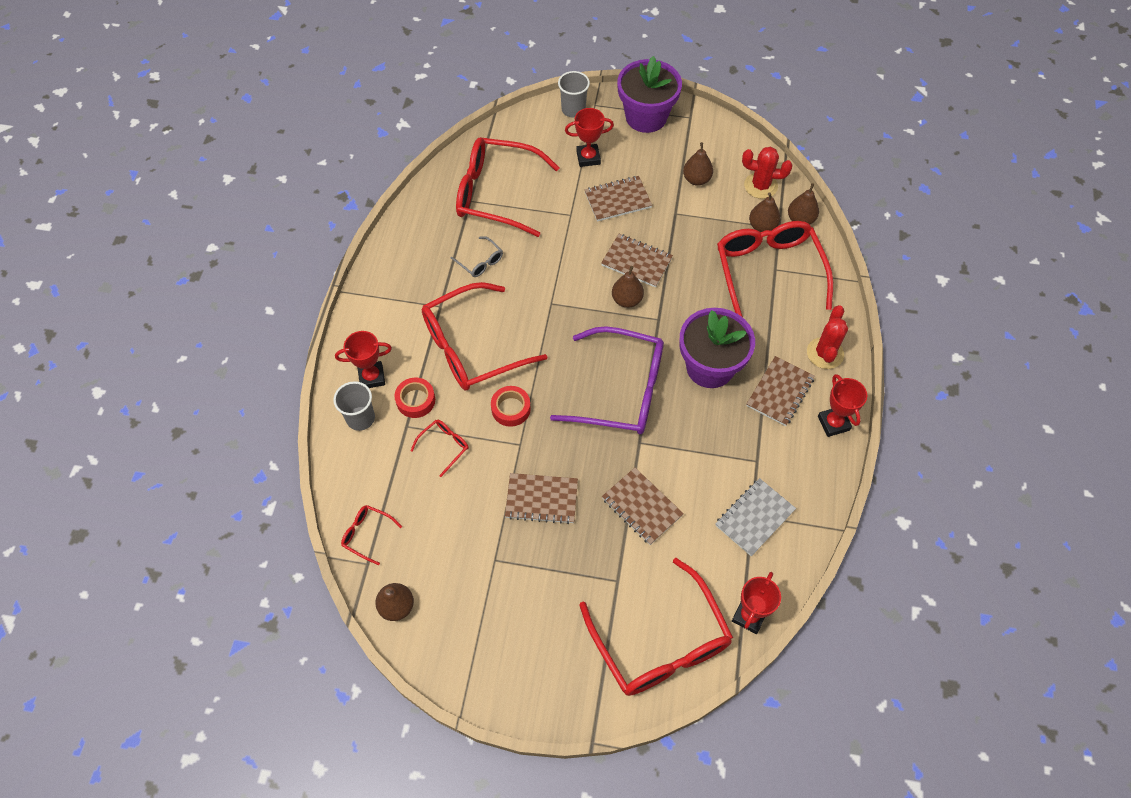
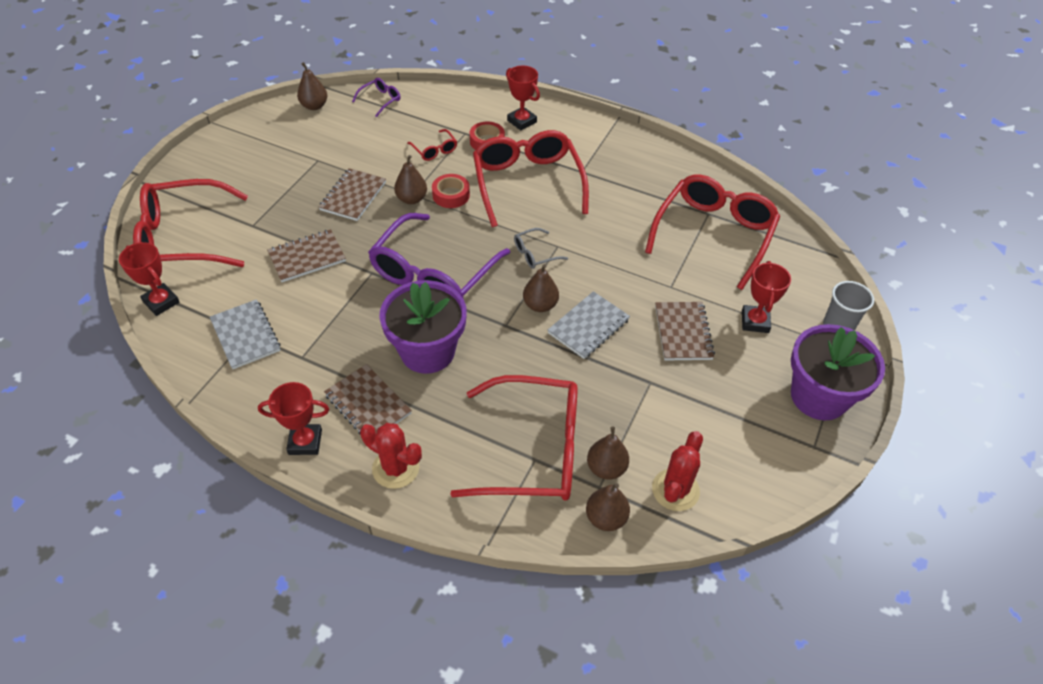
camera: 105 degrees right, 10 degrees down
grey cup [333,381,375,431] -> none
red trophy [335,331,392,388] -> red trophy turned 45 degrees counterclockwise [506,65,540,130]
red glasses [341,505,402,565] -> purple glasses [352,78,401,117]
grey glasses [451,236,503,277] -> grey glasses moved to [514,228,568,269]
brown notebook [601,234,673,288] -> grey notebook [548,291,630,359]
brown pear [683,142,713,186] -> brown pear moved to [394,155,427,204]

